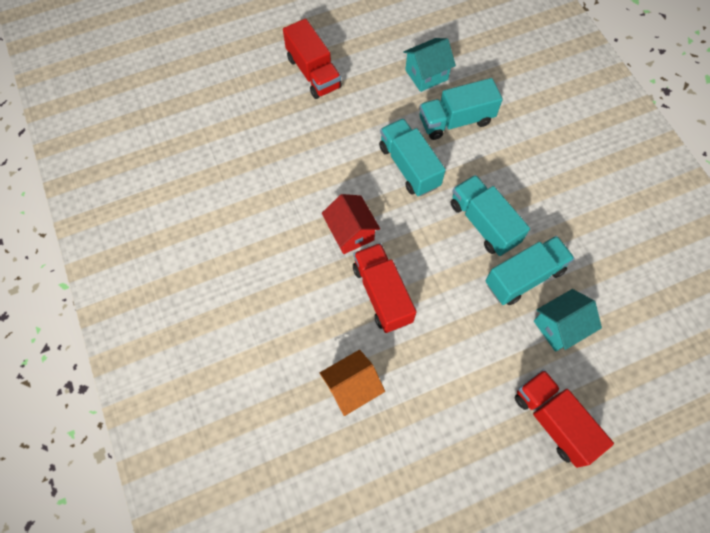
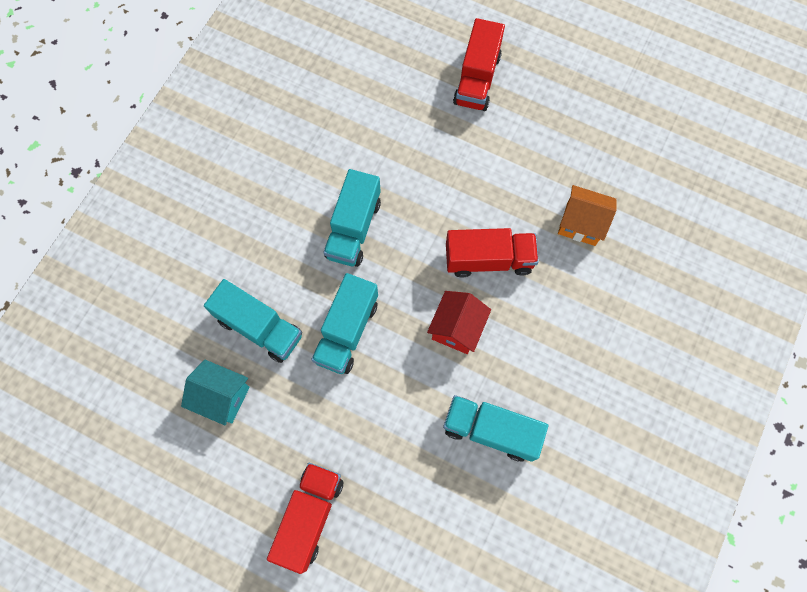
camera: 130 degrees left, 5 degrees up
red truck [353,243,416,333] -> red truck turned 120 degrees counterclockwise [446,228,539,278]
turquoise truck [485,236,575,305] -> turquoise truck moved to [443,395,548,462]
turquoise house [534,289,602,352] -> none

